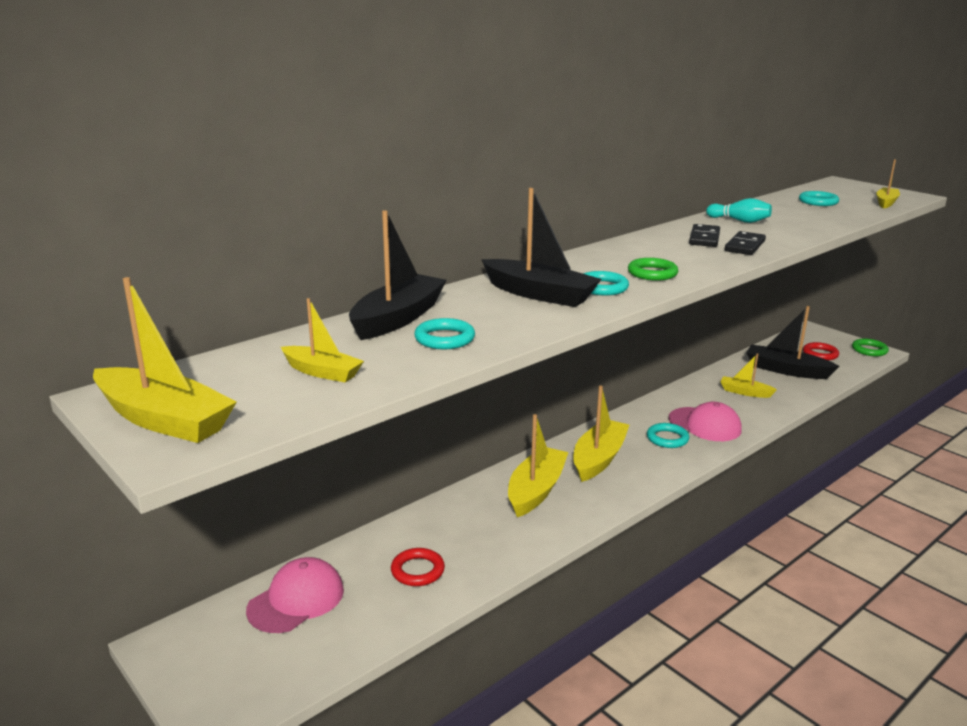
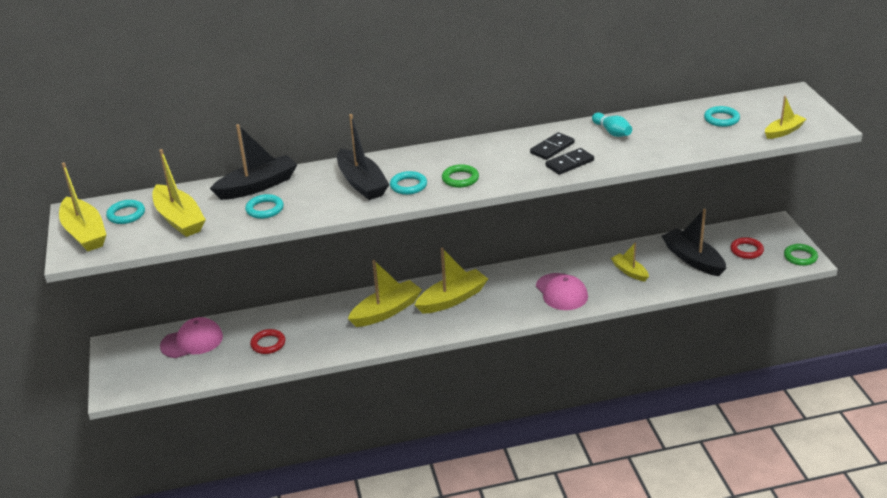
camera: 30 degrees right, 10 degrees up
yellow boat [281,298,364,382] -> yellow boat [152,149,206,237], size x1.70
turquoise ring [647,423,689,448] -> turquoise ring moved to [106,200,145,224]

